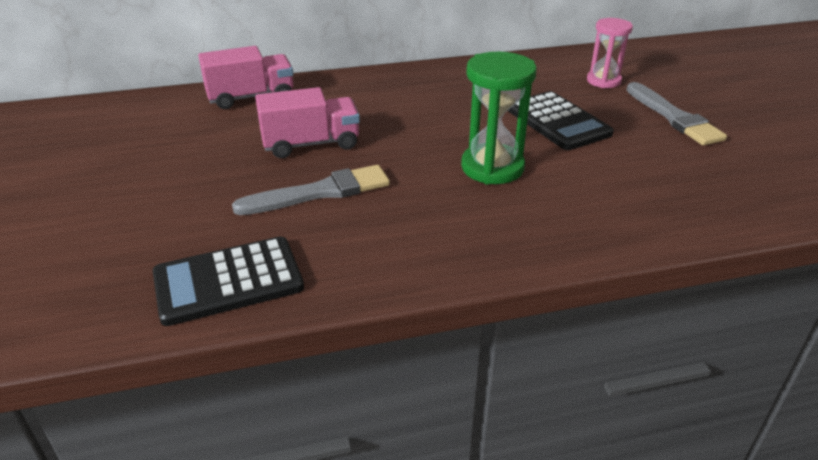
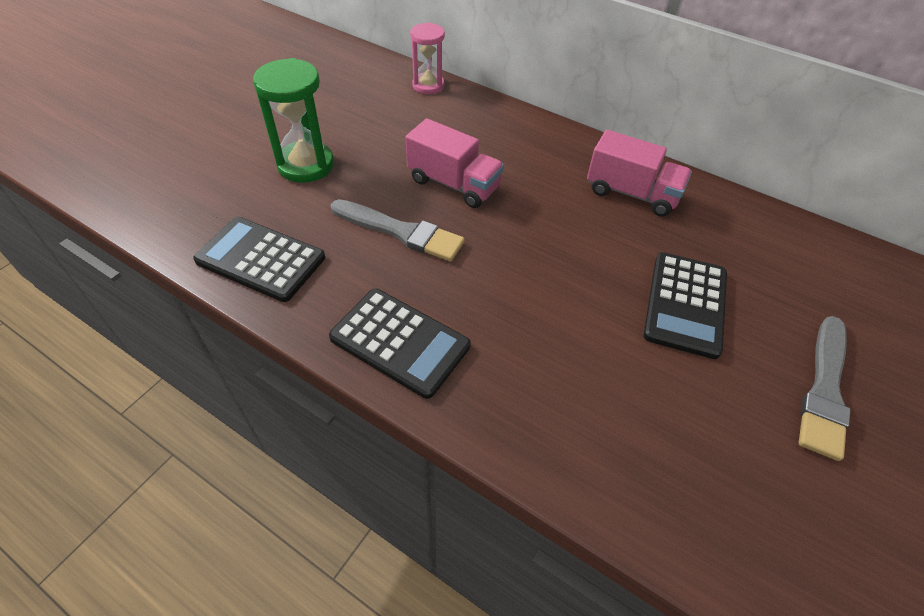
camera: 45 degrees right, 15 degrees up
pink truck [198,46,294,109] -> pink truck moved to [587,130,692,216]
green hourglass [461,52,536,185] -> green hourglass moved to [253,58,334,183]
pink hourglass [587,18,633,88] -> pink hourglass moved to [410,22,445,94]
none -> black calculator [329,288,471,399]

